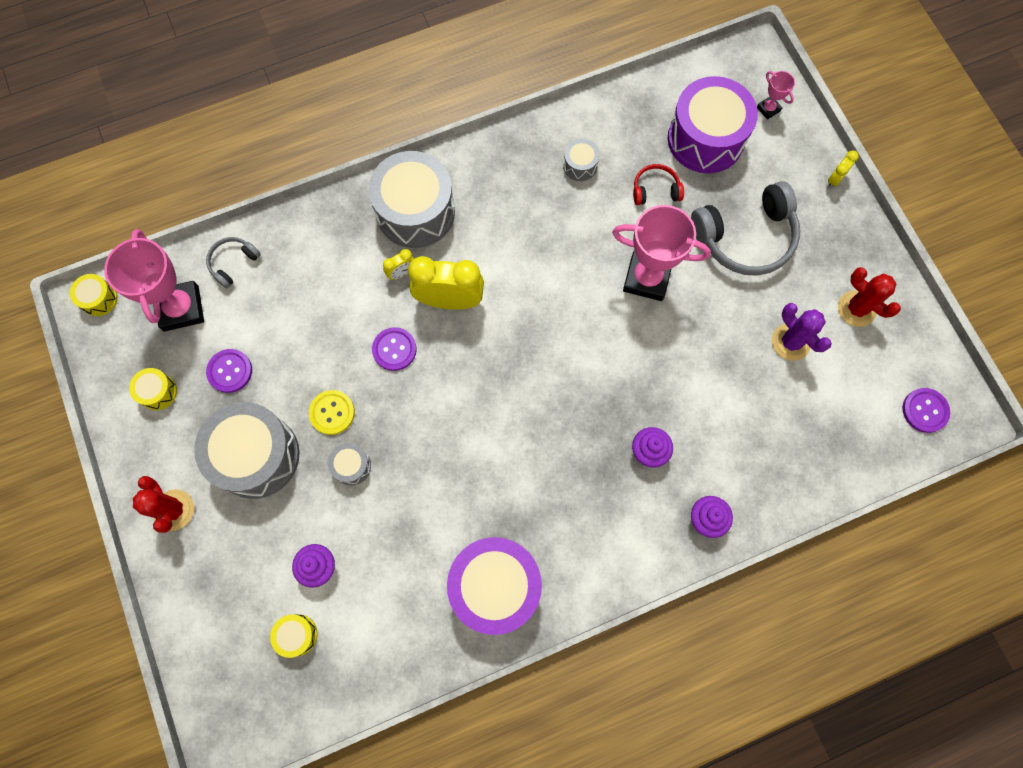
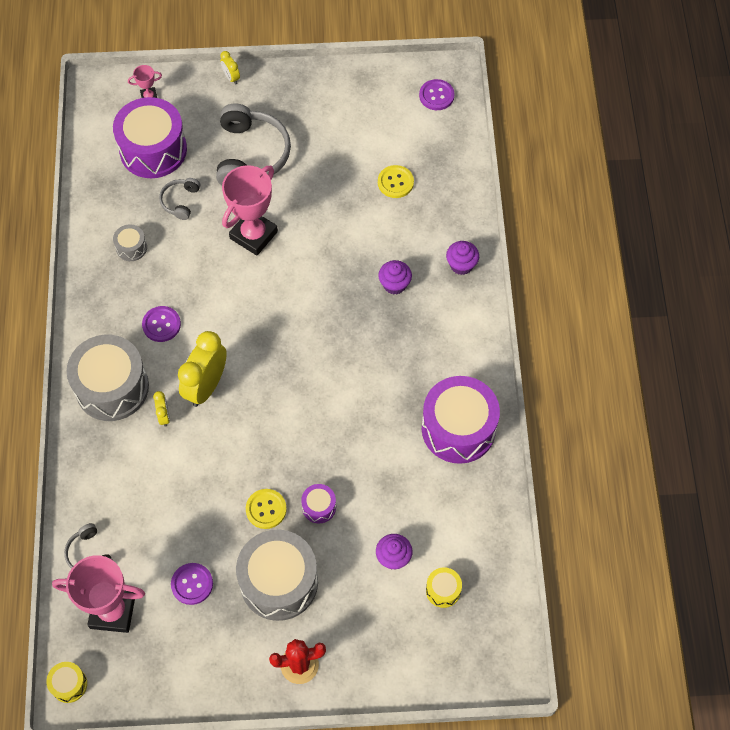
camera: 70 degrees left, 10 degrees down
yellow drum [129,368,177,410] -> none
grey drum [328,443,371,485] -> purple drum [301,484,336,524]
purple button [372,327,417,371] -> purple button moved to [142,306,181,342]
red headphones [633,164,684,205] -> grey headphones [159,178,200,220]
purple cactus [772,303,832,361] -> none
red cactus [838,267,901,327] -> none
none -> yellow button [378,165,414,198]

